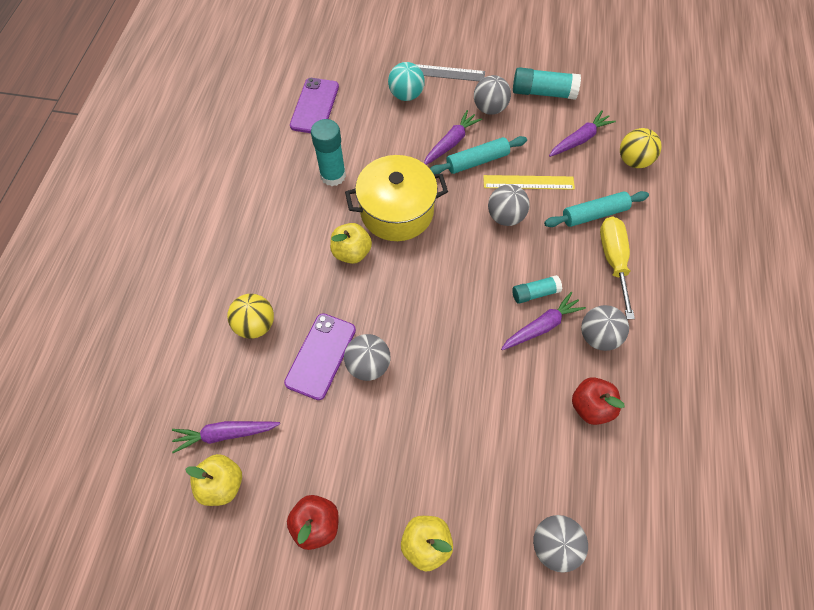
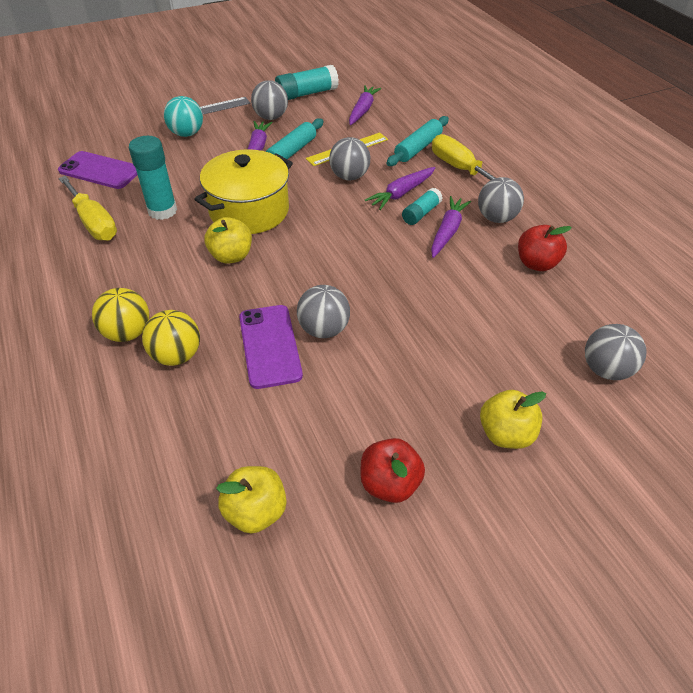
camera: 35 degrees left, 15 degrees down
purple carrot [172,421,280,453] -> purple carrot moved to [365,167,435,210]
purple phone [290,78,339,133] -> purple phone turned 45 degrees counterclockwise [58,151,137,189]
yellow ball [620,128,662,168] -> yellow ball moved to [92,288,149,342]
none -> yellow screwdriver [58,176,117,241]

